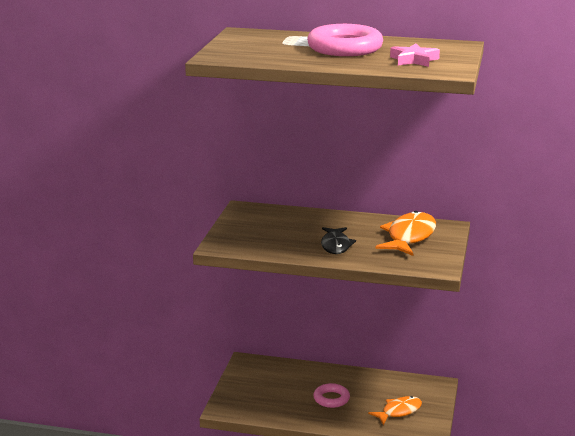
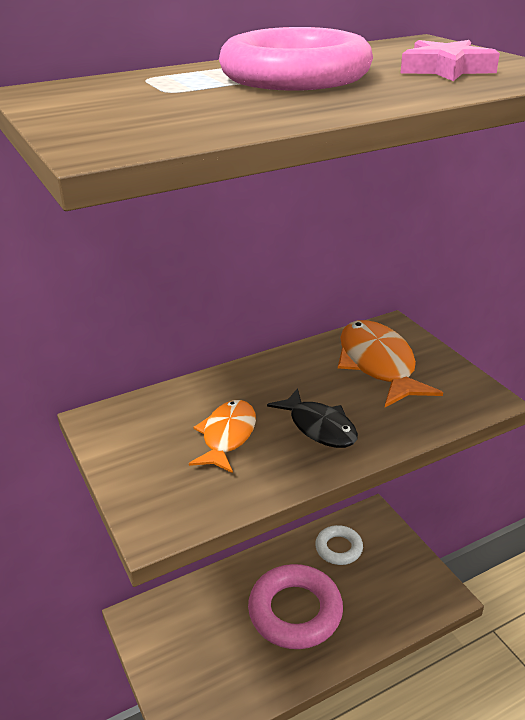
camera: 40 degrees left, 10 degrees up
pink ring [313,383,350,408] -> pink ring [248,564,343,649], size x1.81
orange fish [368,396,422,425] -> orange fish moved to [189,400,256,473]
none -> white ring [315,525,363,565]

